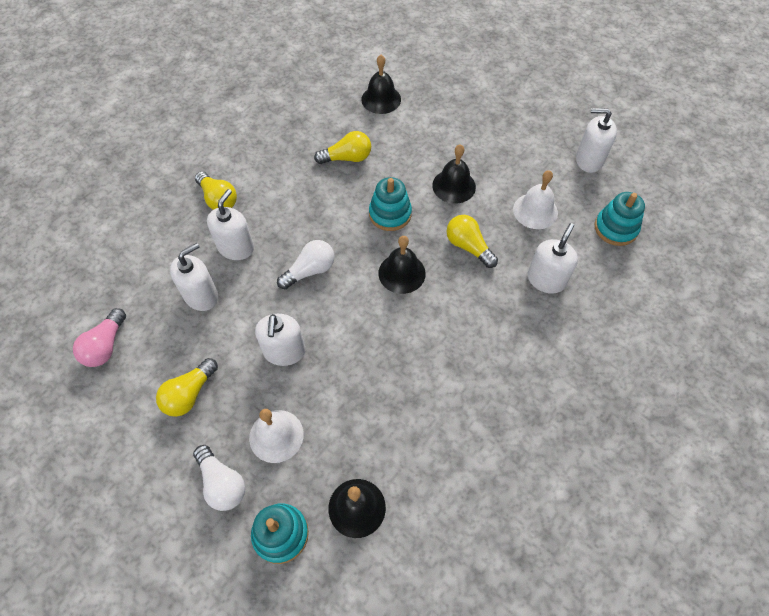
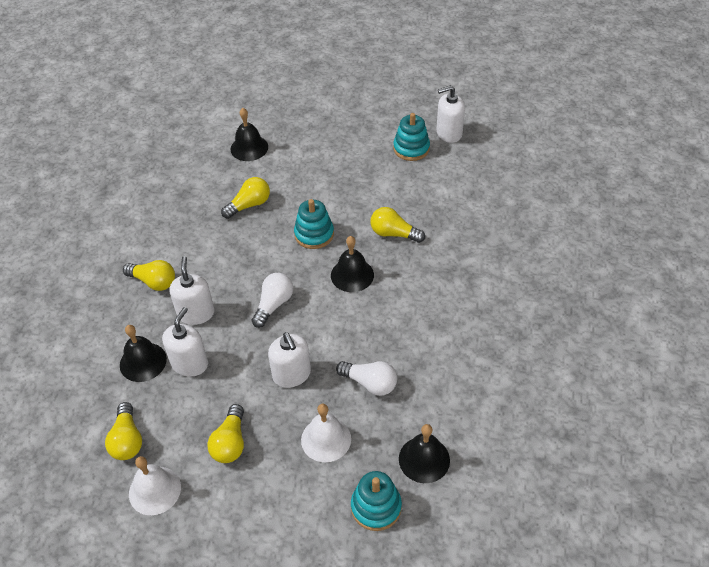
camera: 25 degrees left, 10 degrees down
pink light bulb [73,308,126,367] -> yellow light bulb [105,402,142,460]
white light bulb [193,445,245,511] -> white light bulb moved to [336,361,397,396]
black bell [432,144,476,203] -> black bell moved to [120,325,167,382]
white bell [513,170,558,229] -> white bell moved to [129,456,181,515]
white soap dispenser [528,223,578,294] -> none
turquoise stacking toy [595,192,645,246] -> turquoise stacking toy moved to [393,113,430,161]

